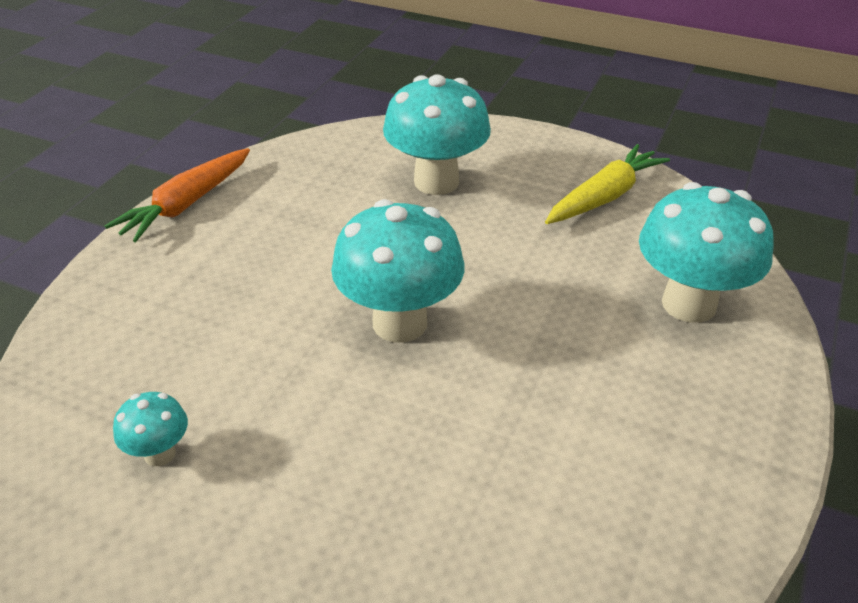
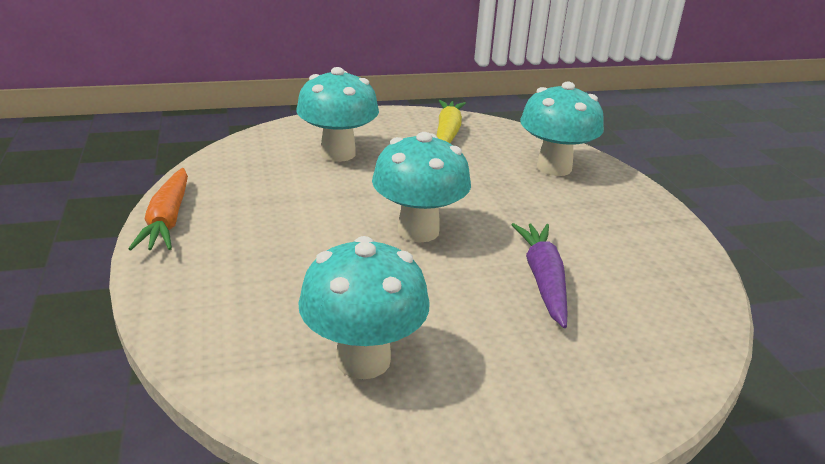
camera: 40 degrees left, 10 degrees down
turquoise mushroom [113,392,188,466] -> turquoise mushroom [298,236,429,379], size x2.10
none -> purple carrot [512,223,568,328]

